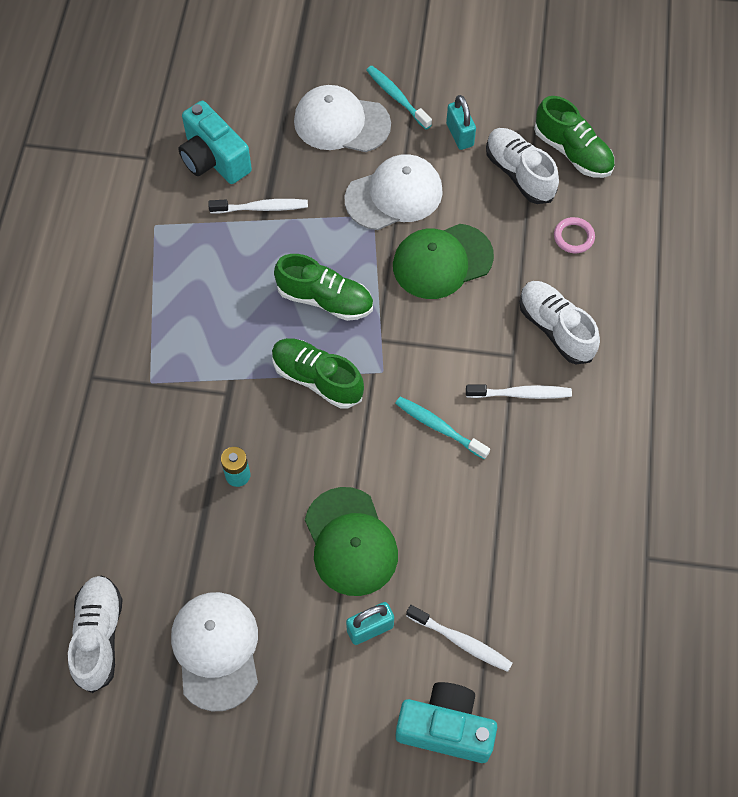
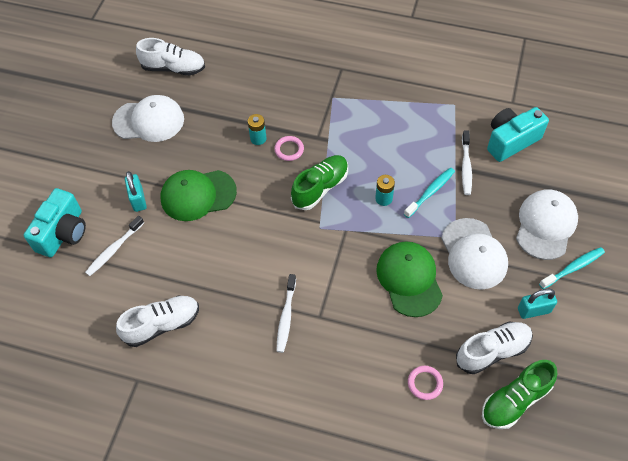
camera: 100 degrees right, 5 degrees down
green shoe [274,254,373,321] -> turquoise battery [375,175,395,206]
turquoise toothbrush [395,397,490,460] -> turquoise toothbrush moved to [404,167,455,218]
white shoe [519,281,600,365] -> white shoe moved to [116,295,199,347]
none -> pink ring [274,136,304,161]

